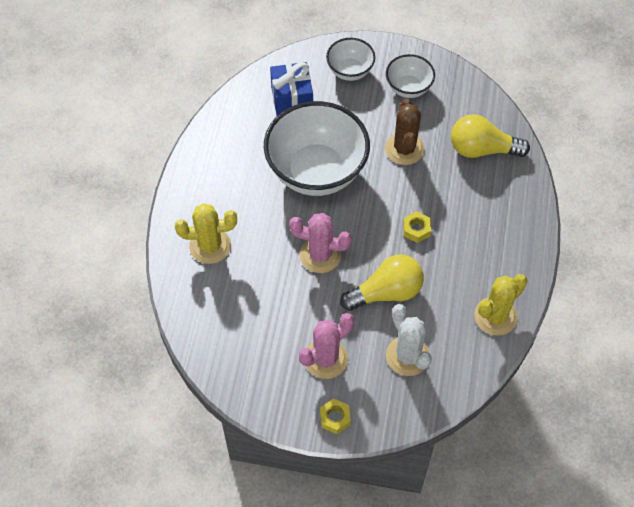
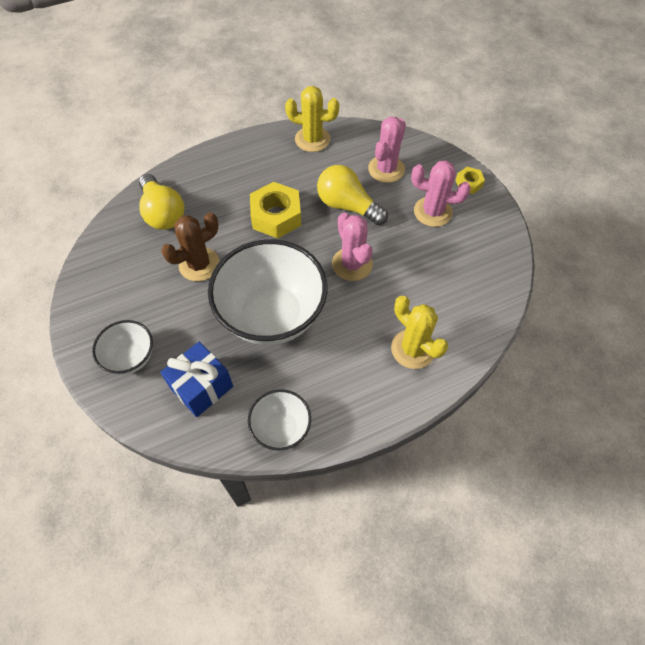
camera: 125 degrees left, 0 degrees up
white bowl [386,54,435,98] -> white bowl moved to [248,389,311,450]
white cactus [386,304,432,376] -> pink cactus [368,116,406,183]
yellow nut [403,211,431,243] -> yellow nut [250,182,301,238], size x1.94

